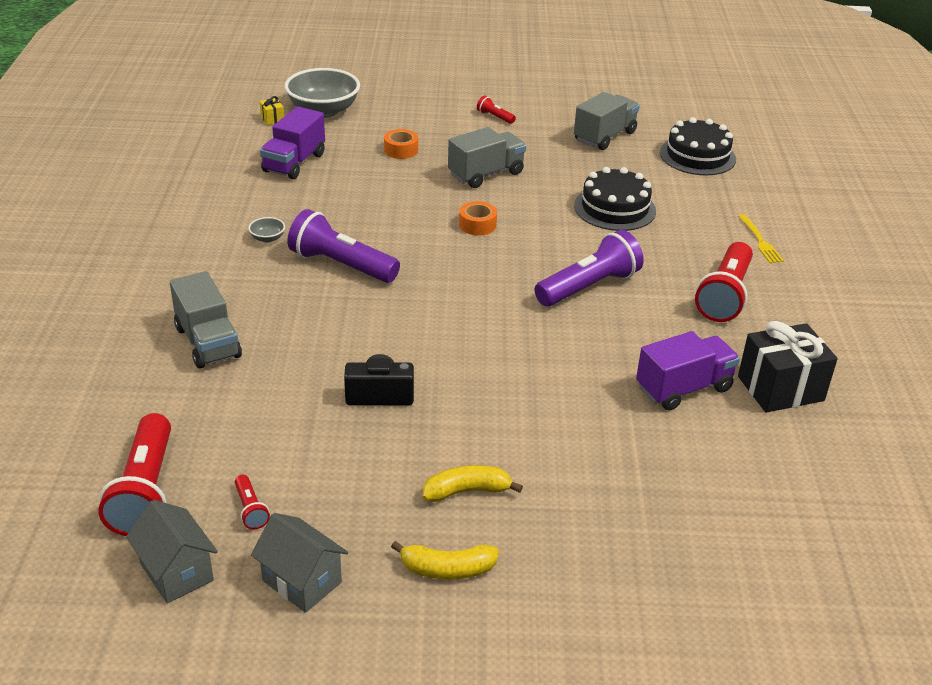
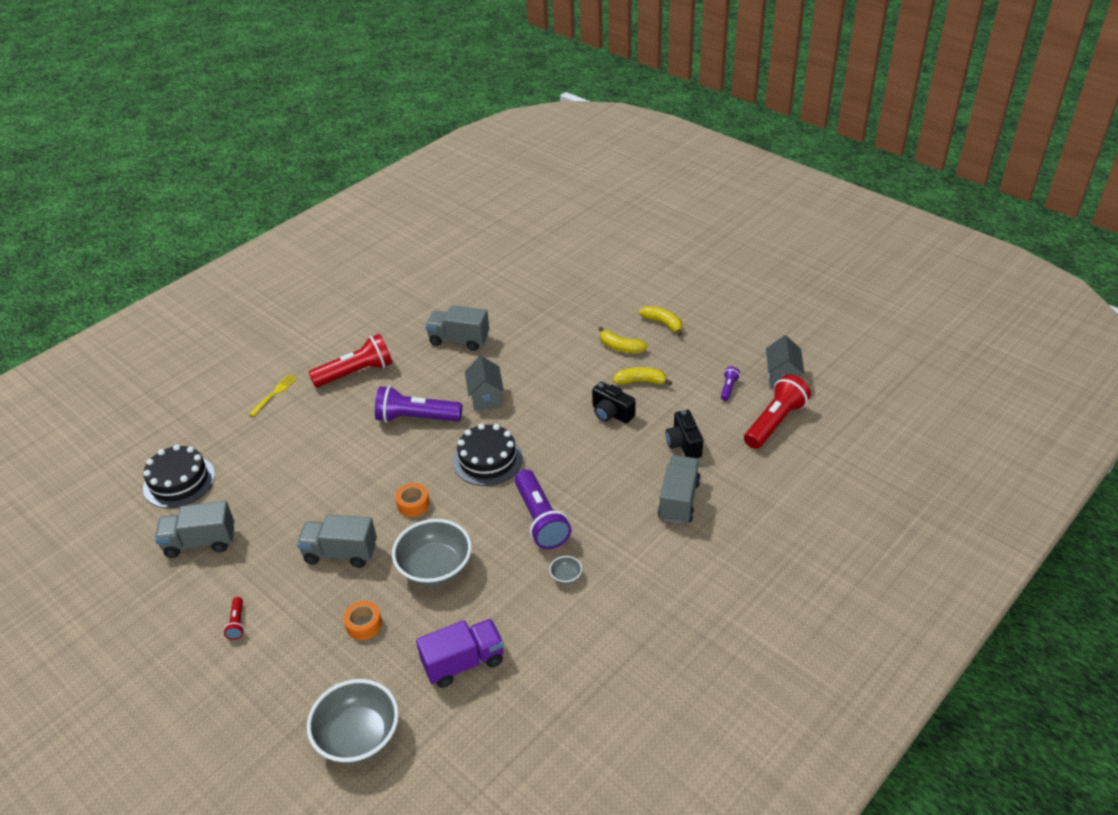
camera: 135 degrees left, 5 degrees up
red flashlight [235,475,270,530] -> purple flashlight [721,367,740,401]
grey house [251,513,348,613] -> grey house moved to [465,356,504,410]
yellow gift [260,96,284,125] -> none
black cake [574,167,656,231] -> black cake moved to [453,424,523,486]
purple truck [636,331,740,410] -> grey truck [425,305,489,351]
black gift [738,321,838,413] -> none
none -> grey bowl [392,519,472,586]
none -> yellow banana [613,367,672,386]
none -> black camera [666,410,703,458]

